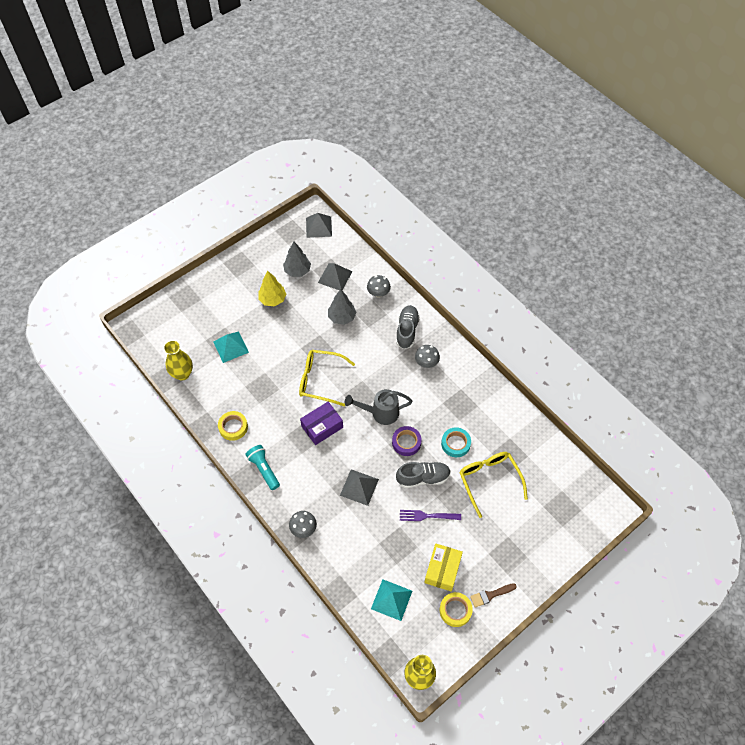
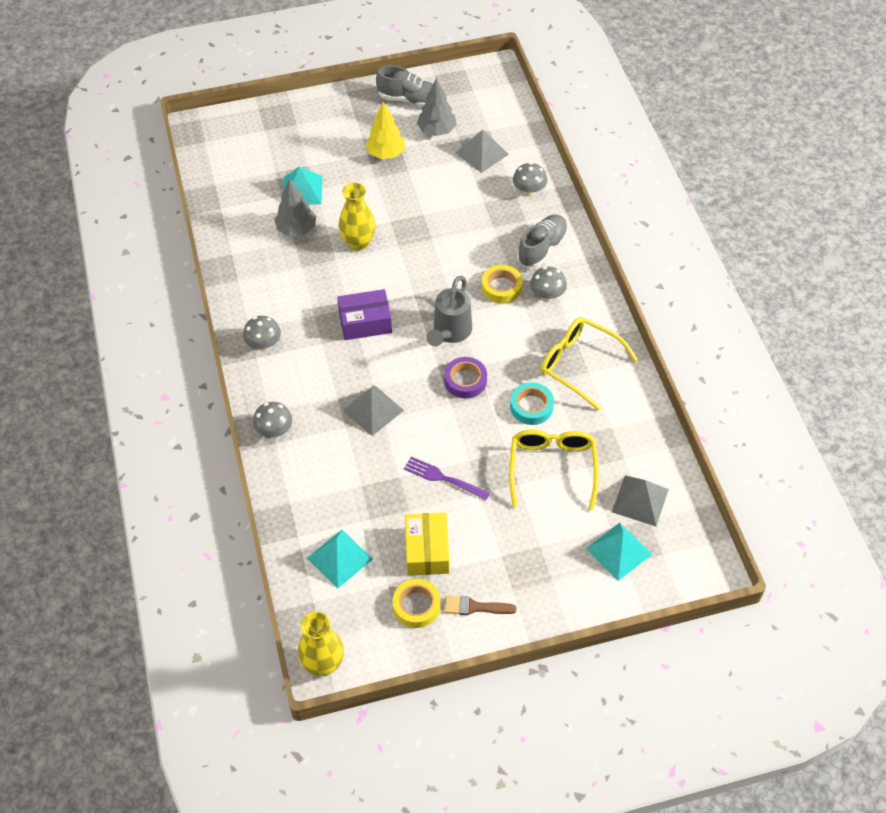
camera: 25 degrees right, 5 degrees down
yellow vase [164,340,193,380] -> yellow vase moved to [338,182,376,251]
yellow tape [218,411,248,441] -> yellow tape moved to [482,265,523,303]
turquoise flashlight [245,445,280,490] -> grey mushroom [243,316,281,351]
yellow glasses [299,350,355,407] -> yellow glasses moved to [540,317,638,411]
grey pyramid [306,213,332,238] -> grey pyramid moved to [612,475,669,526]
grey tree [328,289,357,325] -> grey tree moved to [274,178,316,236]
grey watering can [345,389,413,425] -> grey watering can turned 90 degrees counterclockwise [426,276,472,347]
grey shoe [396,462,451,488] -> grey shoe moved to [376,65,433,107]
yellow box [424,543,463,592] -> yellow box turned 45 degrees counterclockwise [405,513,450,576]
none -> turquoise pyramid [586,523,652,581]

